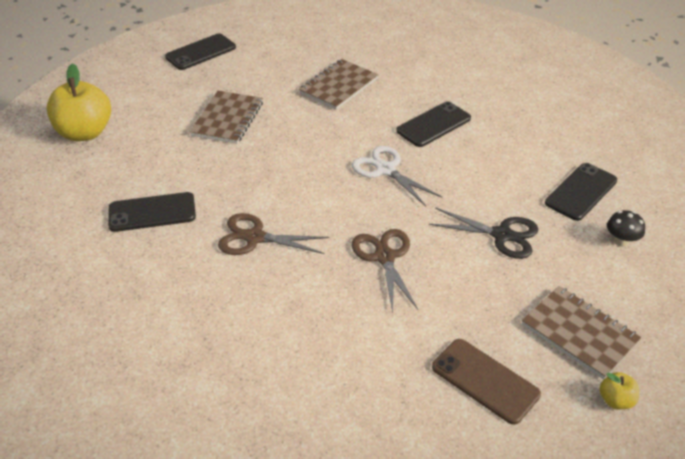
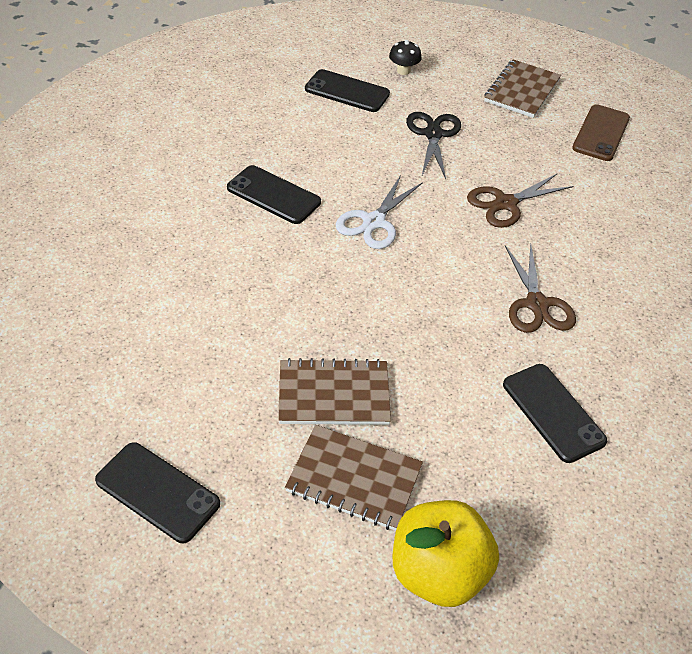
camera: 110 degrees left, 5 degrees up
brown notebook [299,59,379,110] -> brown notebook moved to [285,425,423,531]
yellow apple [600,372,639,409] -> none

